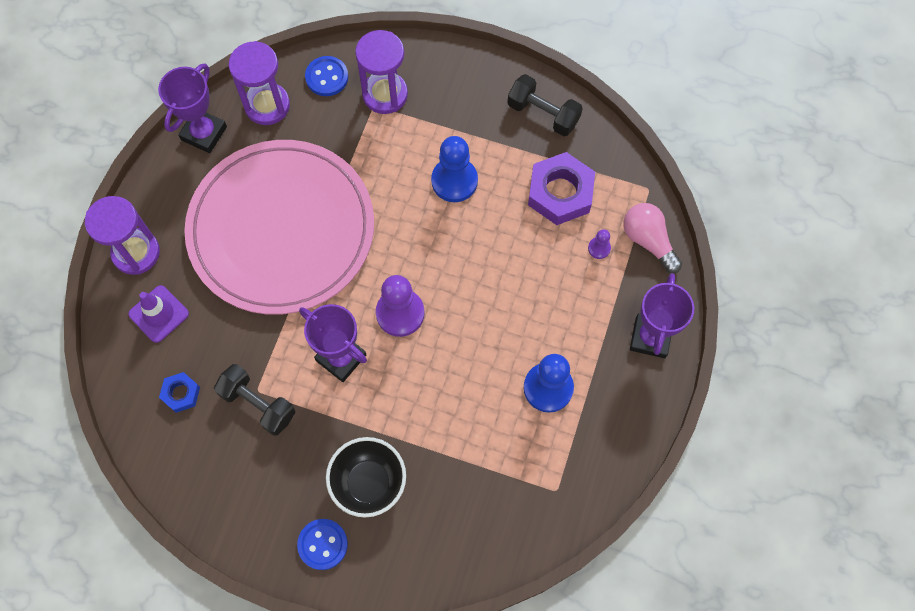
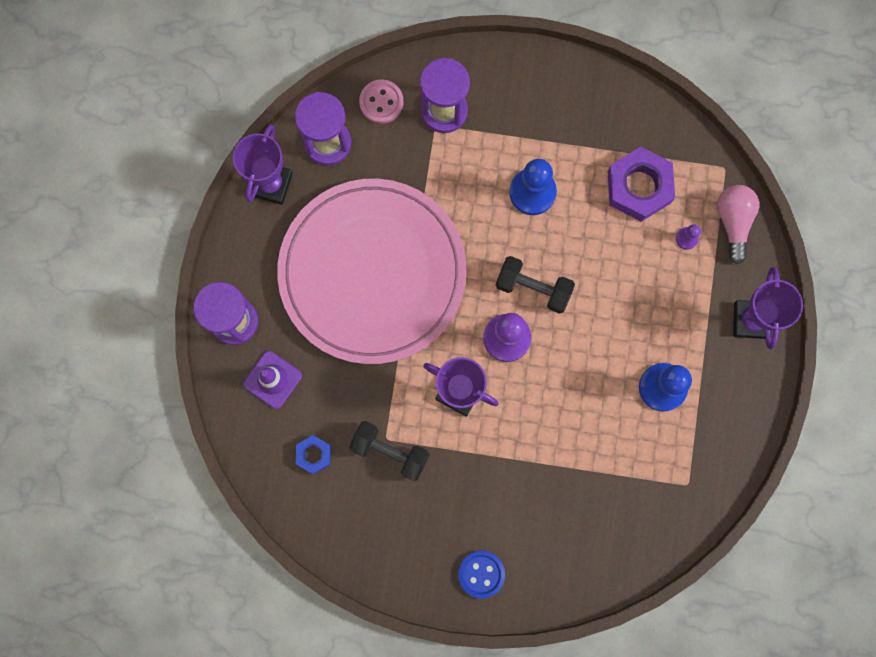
camera: 10 degrees left, 10 degrees up
blue button [305,56,348,96] -> pink button [359,79,404,124]
black bowl [326,437,406,518] -> none
black dumbbell [507,74,583,136] -> black dumbbell moved to [496,256,575,314]
pink light bulb [623,203,682,273] -> pink light bulb turned 45 degrees clockwise [717,185,759,264]

